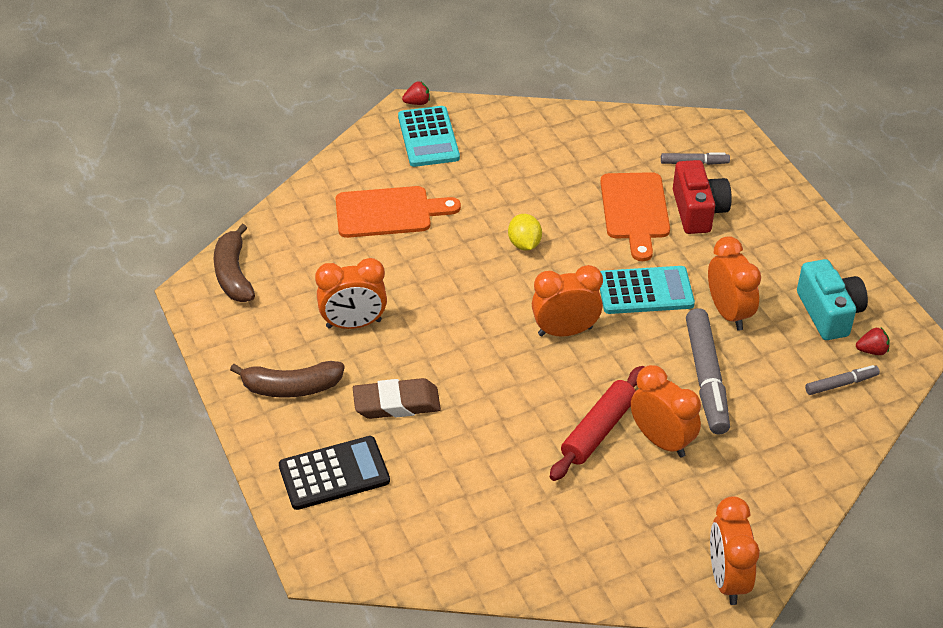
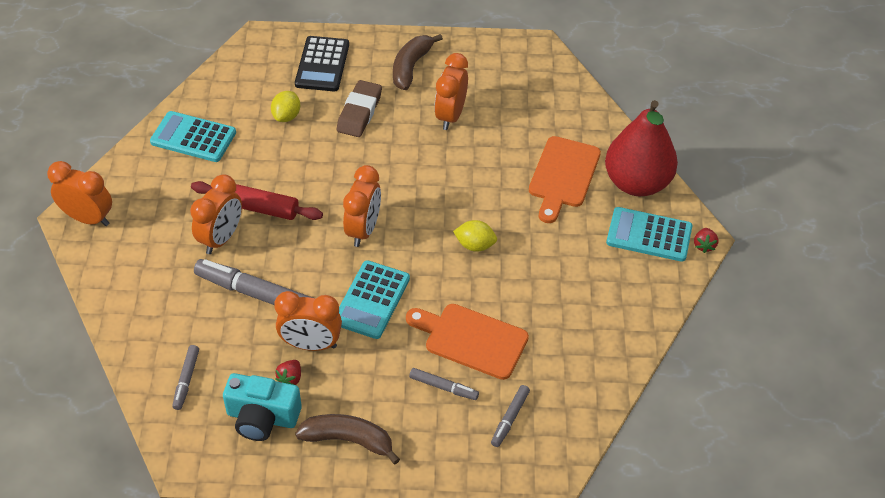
camera: 115 degrees right, 5 degrees up
brown banana [214,224,255,302] -> brown banana moved to [295,414,400,464]
red rolling pin [550,366,644,481] -> red rolling pin turned 45 degrees counterclockwise [191,181,323,220]
orange clock [631,365,701,457] -> orange clock turned 45 degrees counterclockwise [190,174,242,254]
red camera [673,160,732,234] -> grey marker [409,368,479,400]
red strawberry [856,328,889,355] -> red strawberry moved to [275,360,301,385]
none -> turquoise calculator [150,111,236,162]
none -> yellow lemon [271,91,300,122]
none -> red pear [605,100,678,196]

